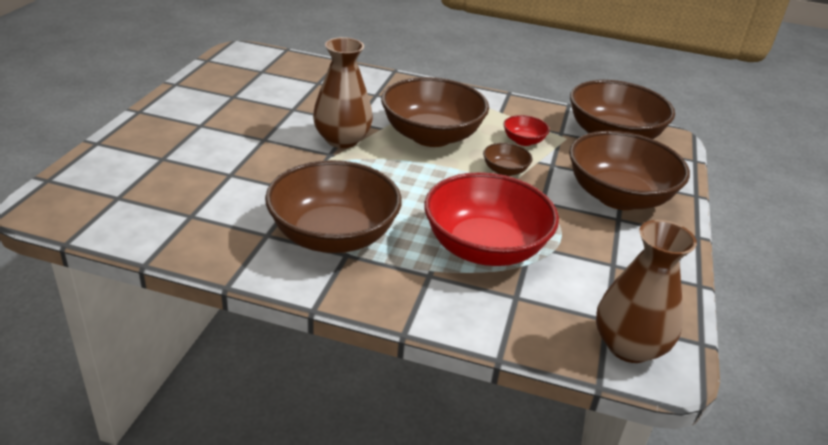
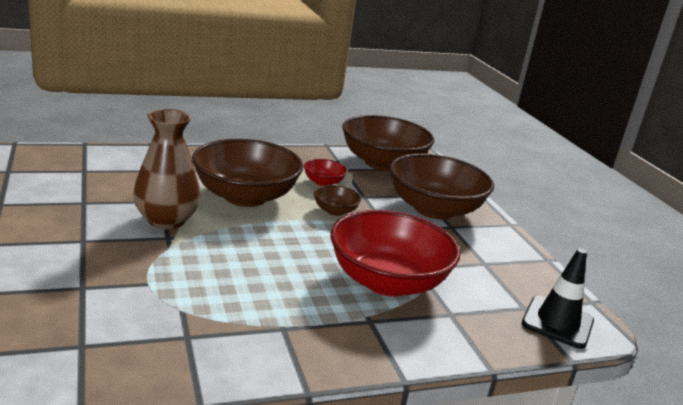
camera: 35 degrees left, 10 degrees down
brown bowl [265,160,402,253] -> none
brown vase [596,220,697,363] -> black traffic cone [522,248,594,349]

